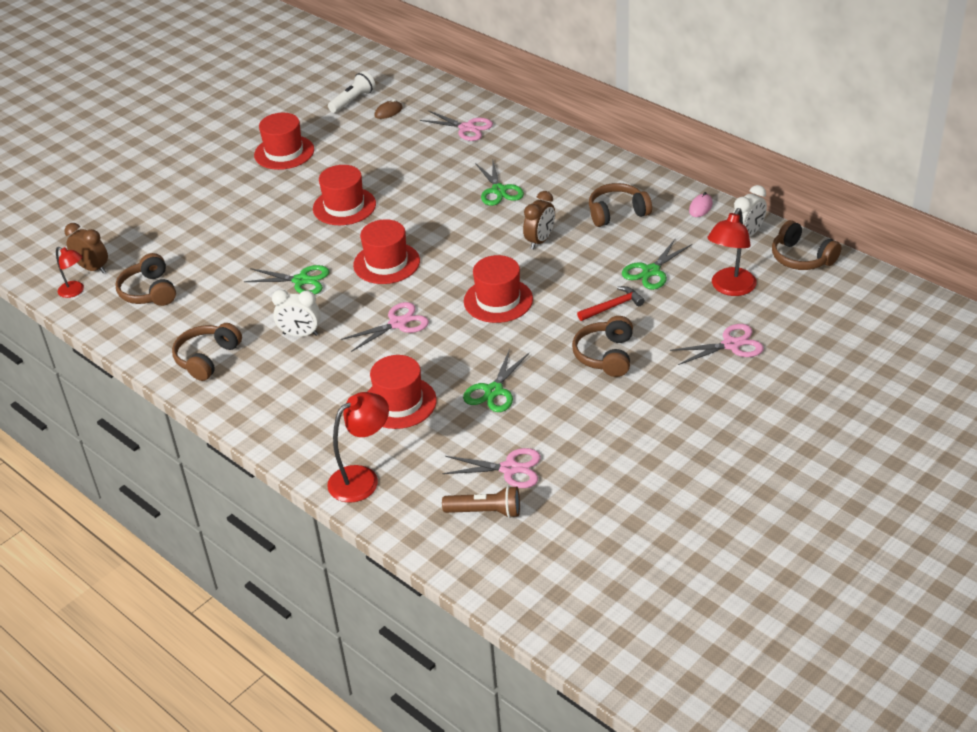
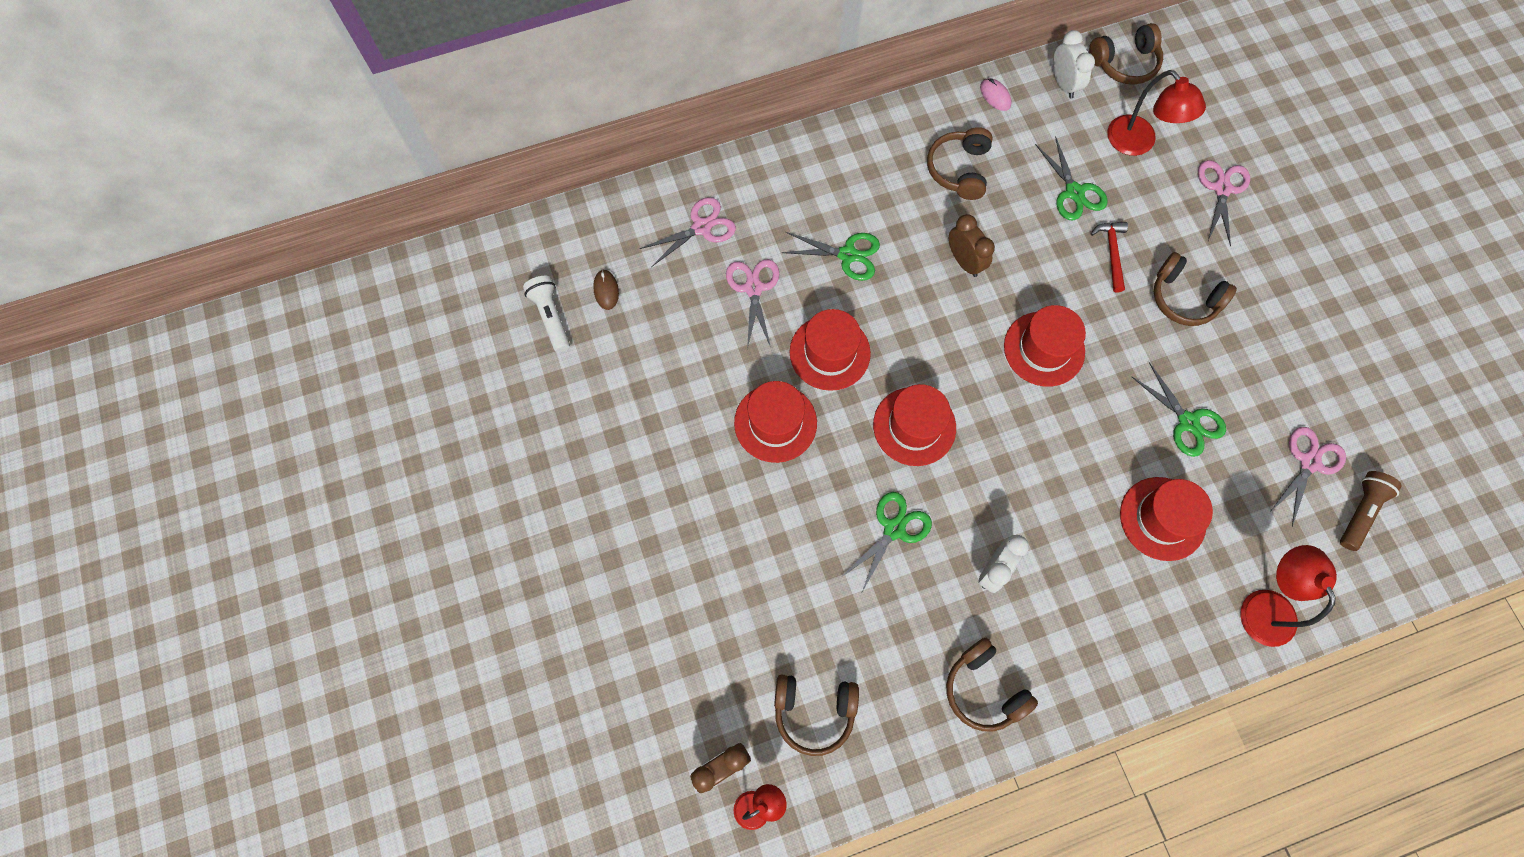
camera: 65 degrees left, 30 degrees up
red hat [254,113,314,170] -> red hat moved to [790,309,871,391]
pink scissors [341,302,429,352] -> pink scissors moved to [726,259,779,349]

